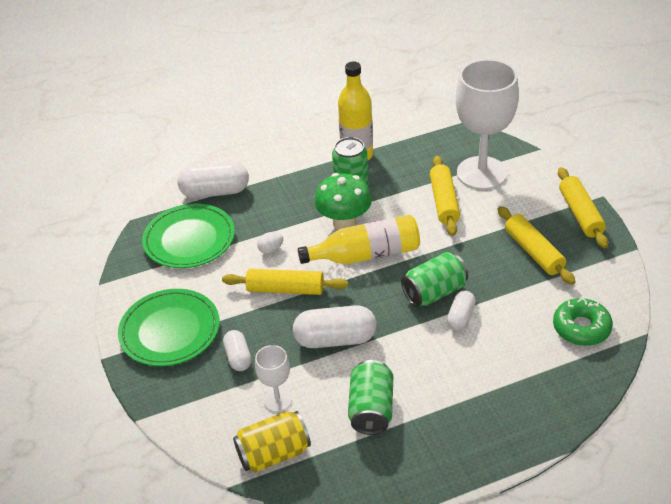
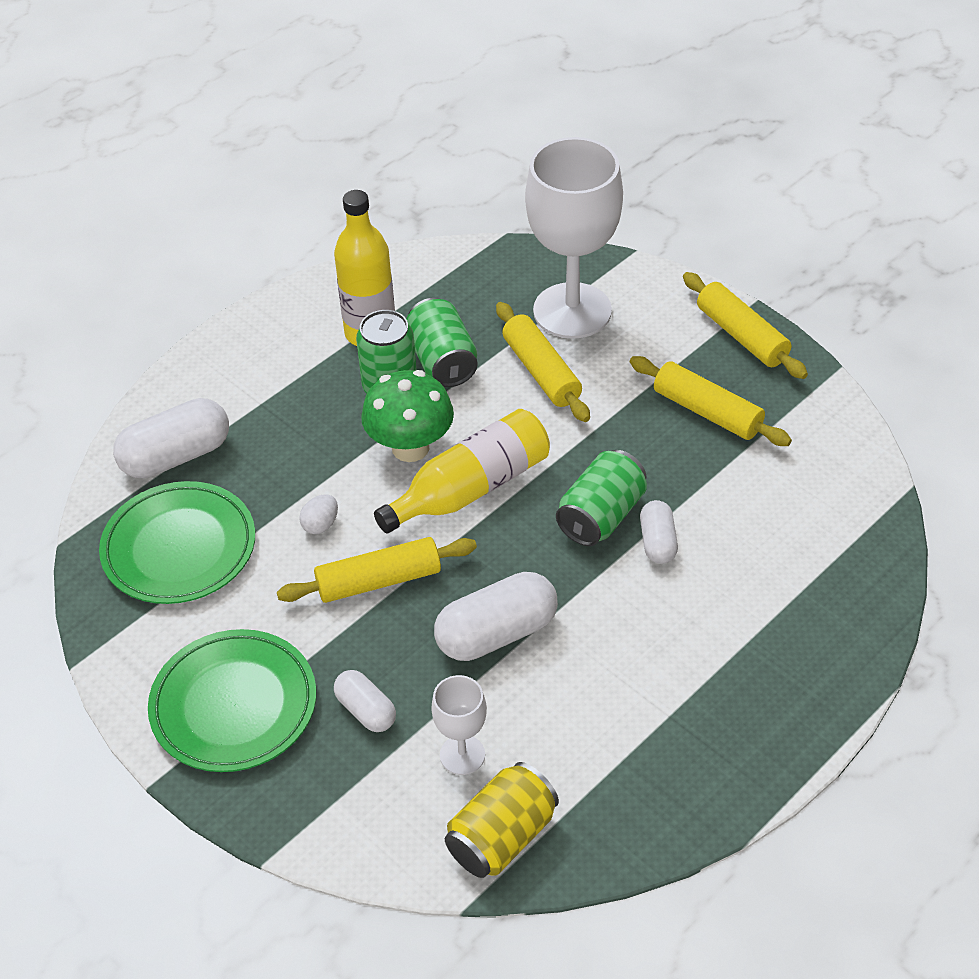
camera: 25 degrees left, 5 degrees up
green can [348,360,393,435] -> green can moved to [406,298,477,387]
green donut [553,297,613,346] -> none

